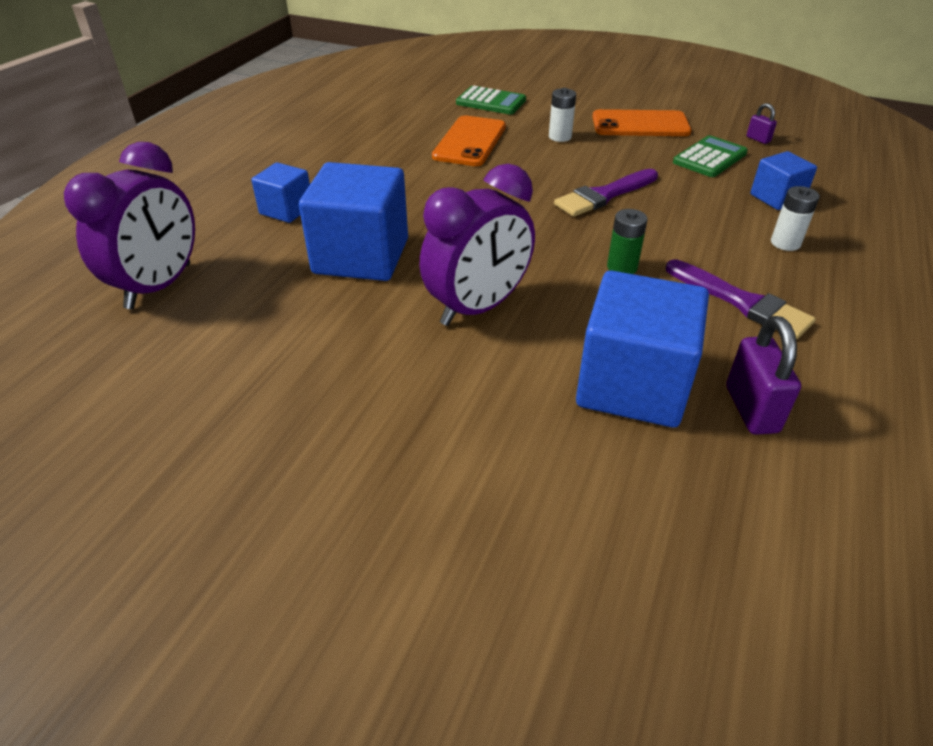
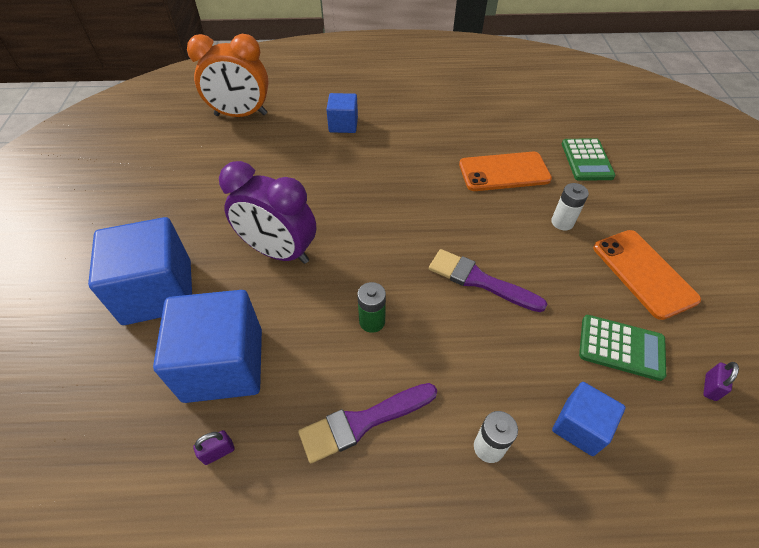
camera: 65 degrees right, 10 degrees up
purple clock [64,142,195,309] -> orange clock [187,34,269,117]
blue cube [299,162,408,281] -> blue cube moved to [88,217,192,325]
purple brush [666,259,816,339] -> purple brush turned 45 degrees clockwise [298,383,437,463]
purple padlock [726,316,801,435] -> purple padlock [193,430,235,465], size x0.53

